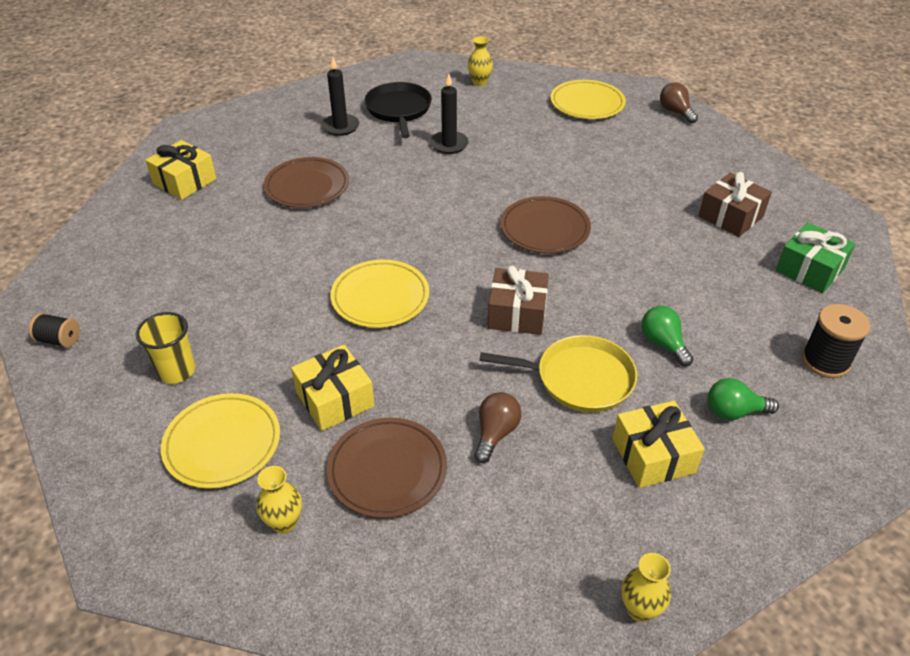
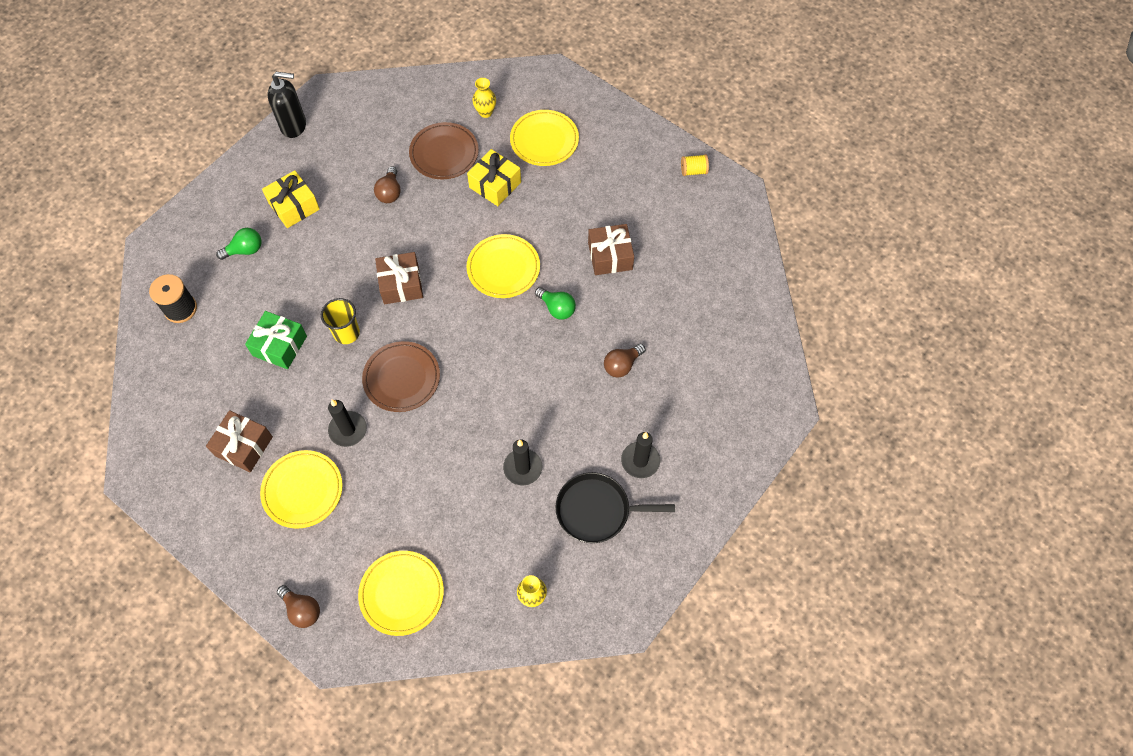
camera: 160 degrees right, 20 degrees up
black spool [29,313,80,348] -> yellow spool [681,154,709,176]
yellow cup [136,312,195,384] -> yellow cup moved to [321,298,360,344]
yellow gift [146,140,217,200] -> none
brown plate [264,157,349,208] -> brown light bulb [604,344,645,378]
black pan [364,82,432,138] -> black pan turned 120 degrees clockwise [555,472,675,543]
yellow pan [479,335,637,412] -> none
yellow vase [621,553,671,622] -> black soap dispenser [267,72,306,138]
green light bulb [642,306,693,366] -> green light bulb moved to [535,287,576,320]
green gift [776,222,856,293] -> green gift moved to [245,311,307,369]
none -> yellow plate [260,450,343,528]
none -> black candle [328,399,367,447]
none -> brown gift [588,224,634,275]

